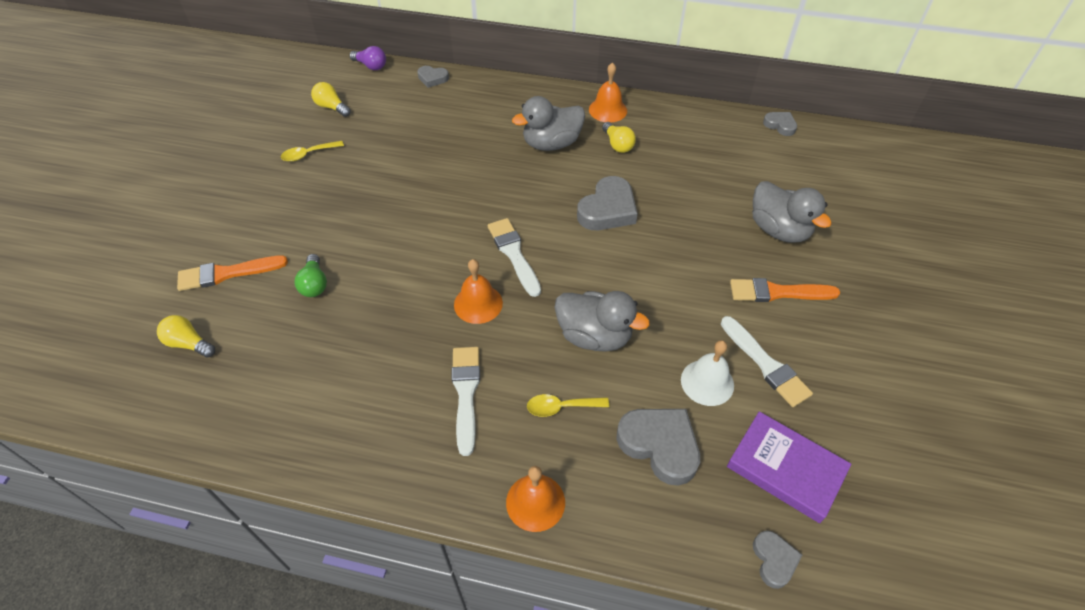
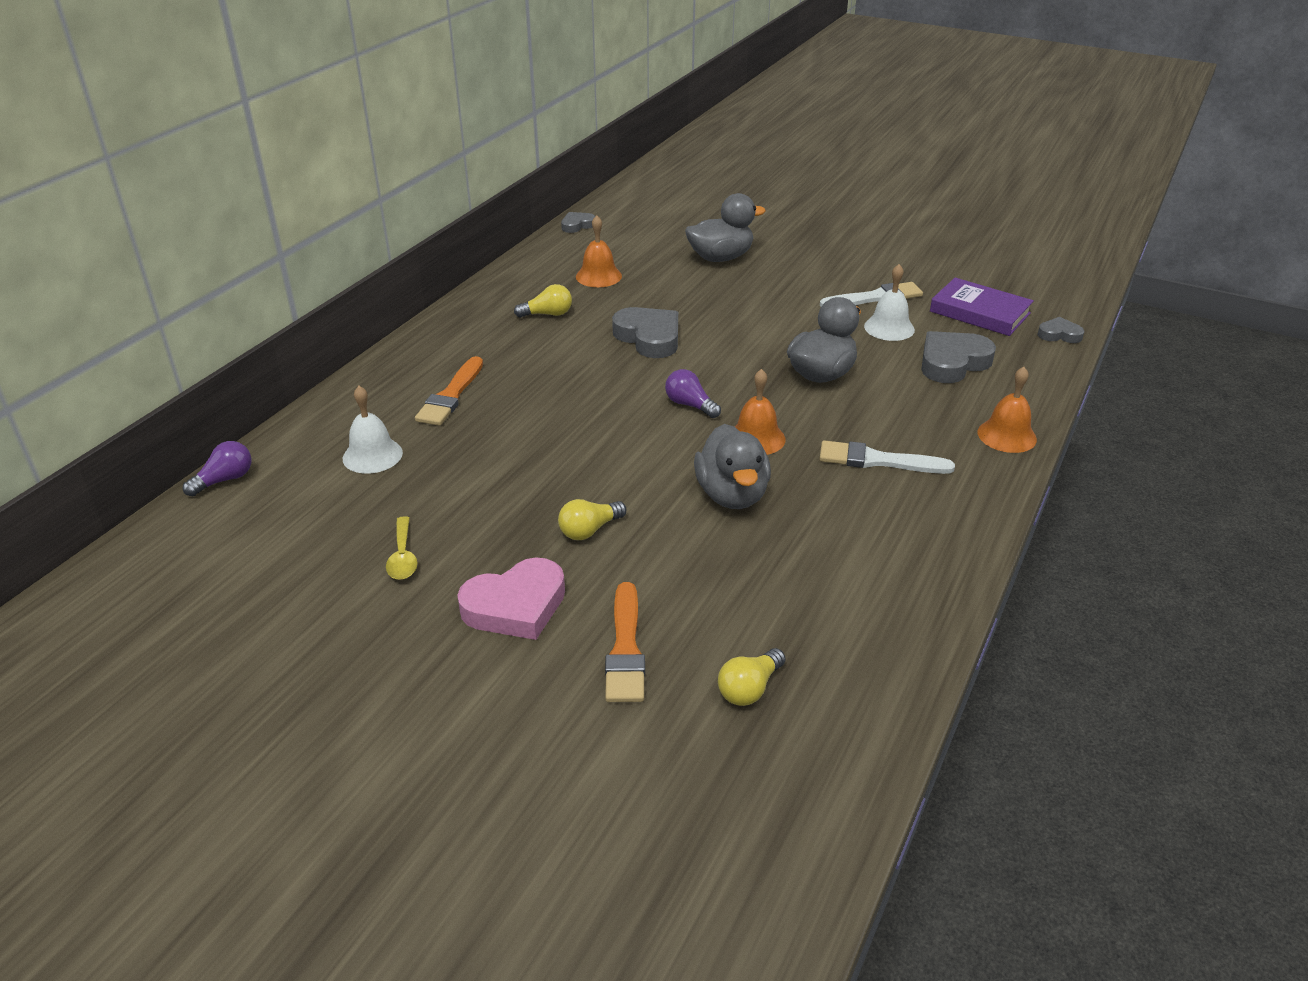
camera: 75 degrees left, 15 degrees down
green light bulb [294,254,327,297] -> none
yellow light bulb [311,82,351,117] -> yellow light bulb moved to [558,499,626,540]
grey heart [417,66,449,88] -> none
white brush [488,218,541,297] -> purple light bulb [665,369,721,418]
grey duck [512,96,585,151] -> grey duck moved to [694,424,771,509]
yellow spoon [527,394,609,417] -> none
orange bell [589,62,627,122] -> orange bell moved to [576,215,622,287]
purple book [727,411,851,523] -> purple book turned 75 degrees clockwise [930,278,1034,336]
orange brush [730,278,840,302] -> orange brush moved to [415,356,483,426]
none -> white bell [343,386,403,474]
none -> pink heart [457,558,565,640]

